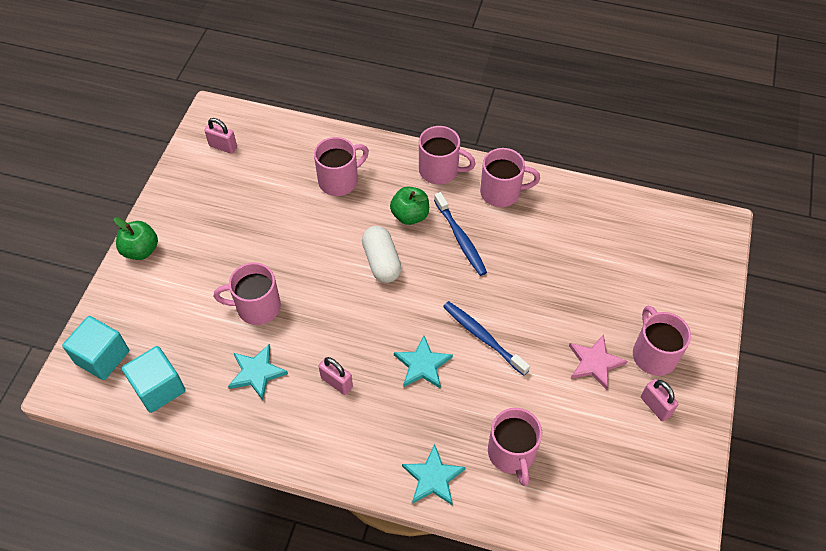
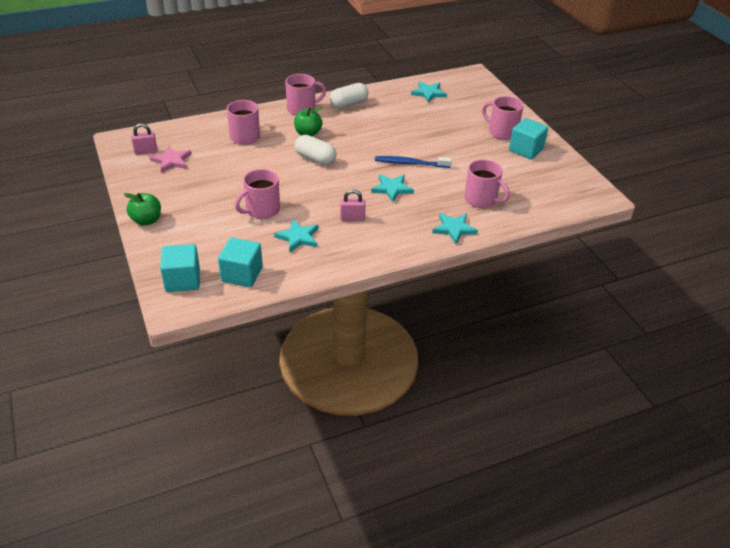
camera: 40 degrees left, 15 degrees down
blue toothbrush [434,192,487,276] -> none
pink mug [480,148,540,207] -> white capsule [330,83,369,109]
pink star [569,334,627,390] -> pink star moved to [150,146,191,173]
pink padlock [641,379,678,421] -> turquoise cube [509,118,548,159]
none -> turquoise star [411,81,447,103]

